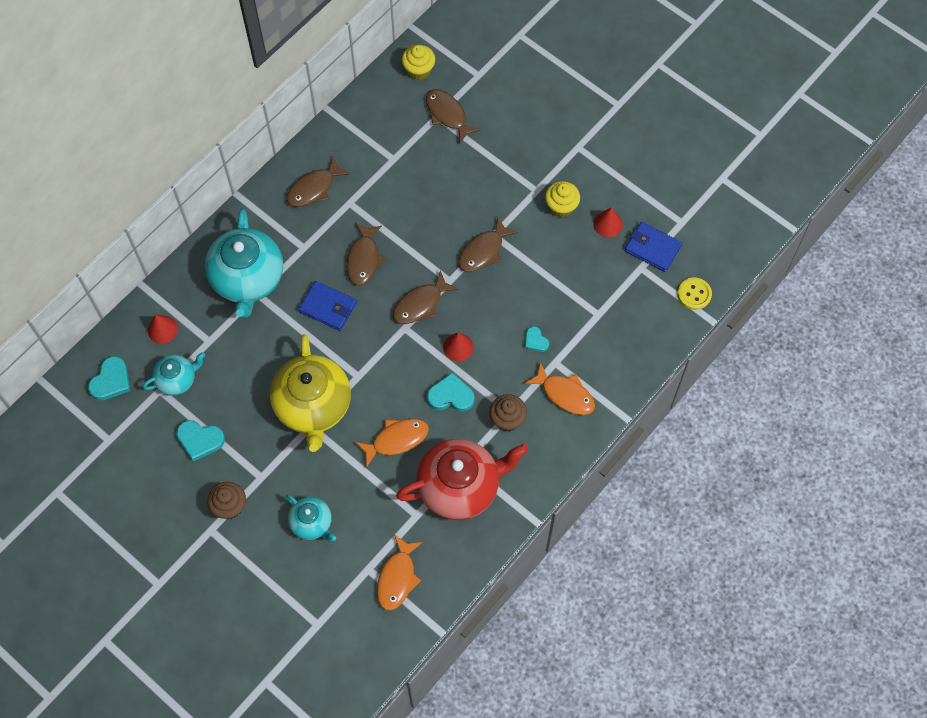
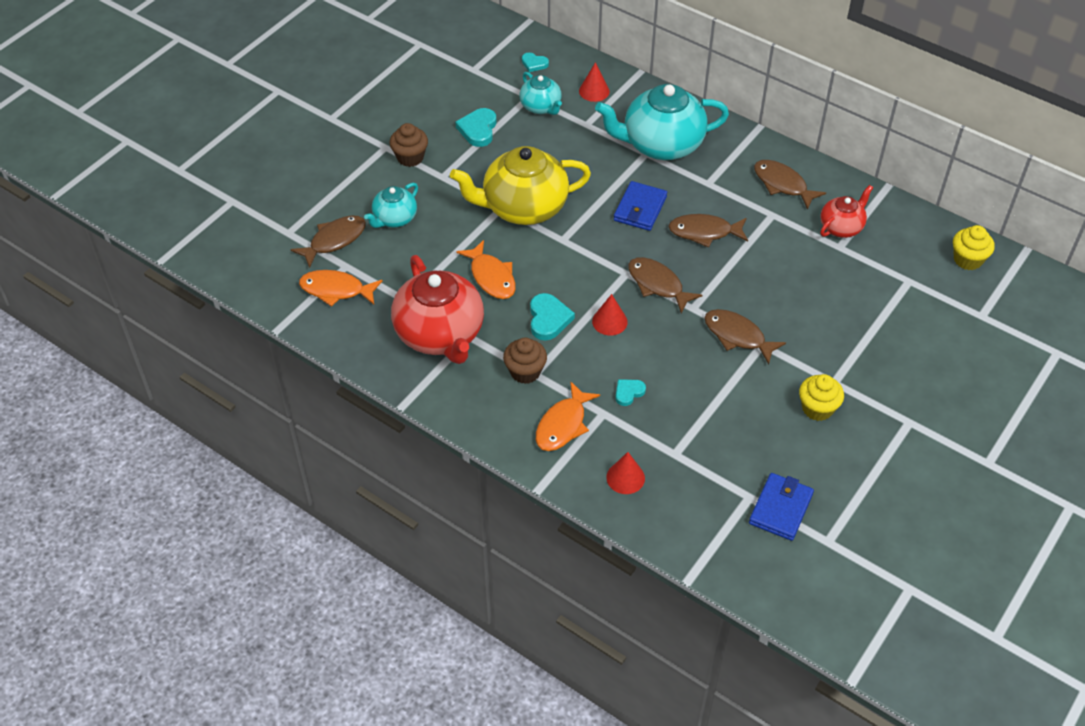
camera: 85 degrees right, 15 degrees down
turquoise heart [88,356,130,400] -> turquoise heart [522,53,549,72], size x0.61
brown fish [426,89,481,144] -> brown fish moved to [291,215,366,268]
red cone [593,207,623,237] -> red cone moved to [606,452,645,494]
yellow button [678,278,712,310] -> none
none -> red teapot [820,185,873,238]

